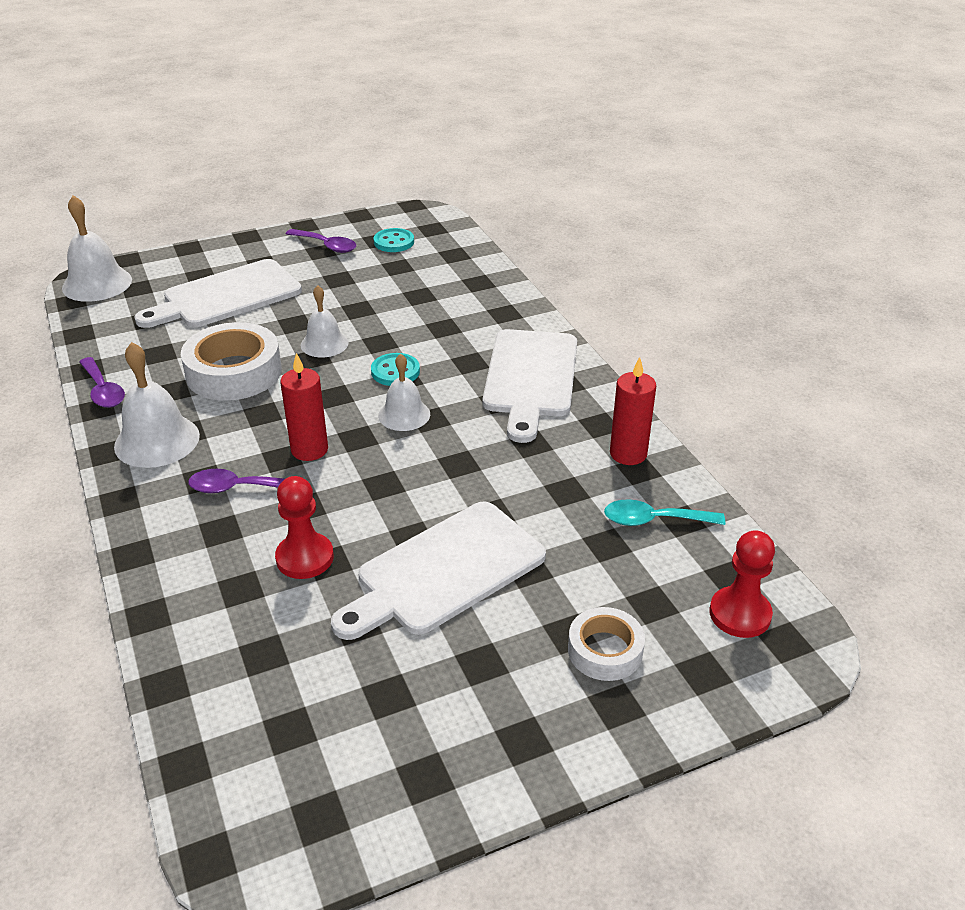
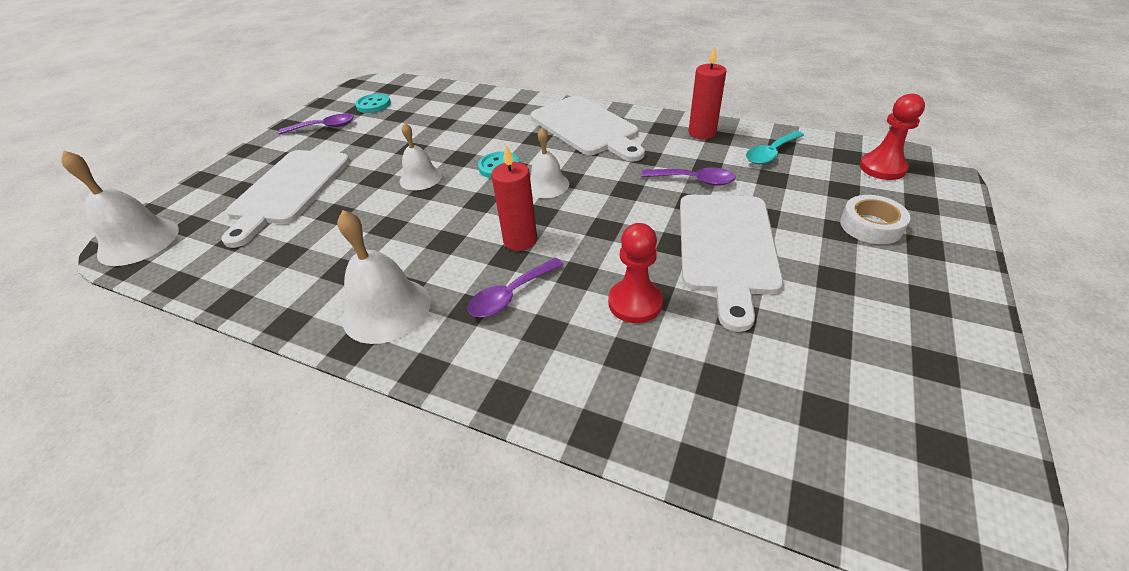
camera: 40 degrees left, 5 degrees up
purple spoon [79,357,125,408] -> purple spoon moved to [641,167,736,186]
white tape [181,322,282,401] -> none

